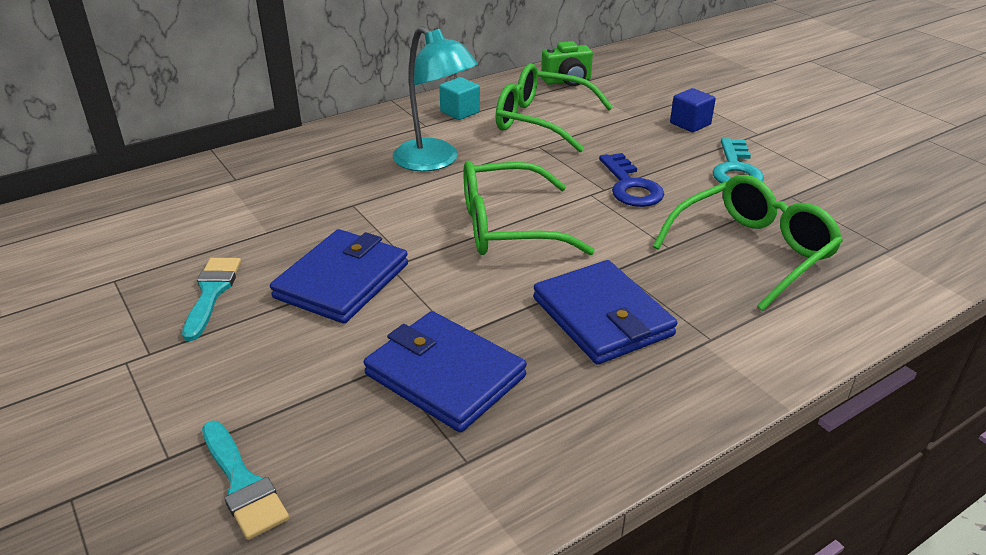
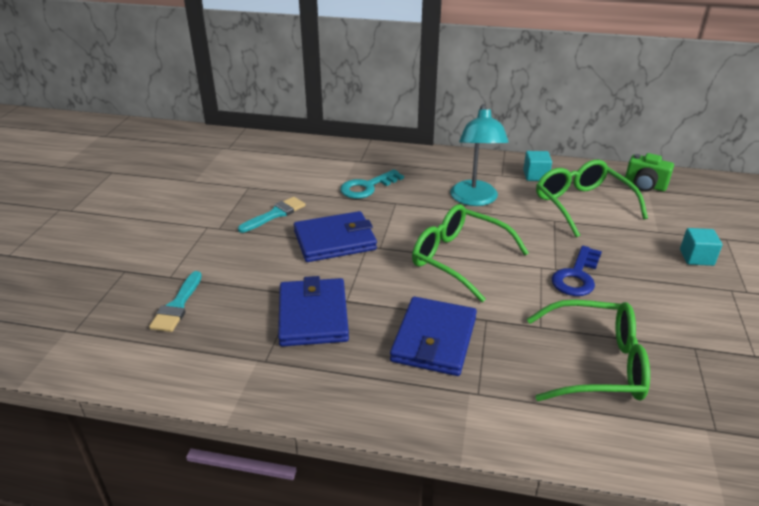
camera: 45 degrees right, 0 degrees up
blue cube [670,88,716,132] -> turquoise cube [680,228,722,266]
turquoise key [713,138,764,183] -> turquoise key moved to [340,169,404,199]

